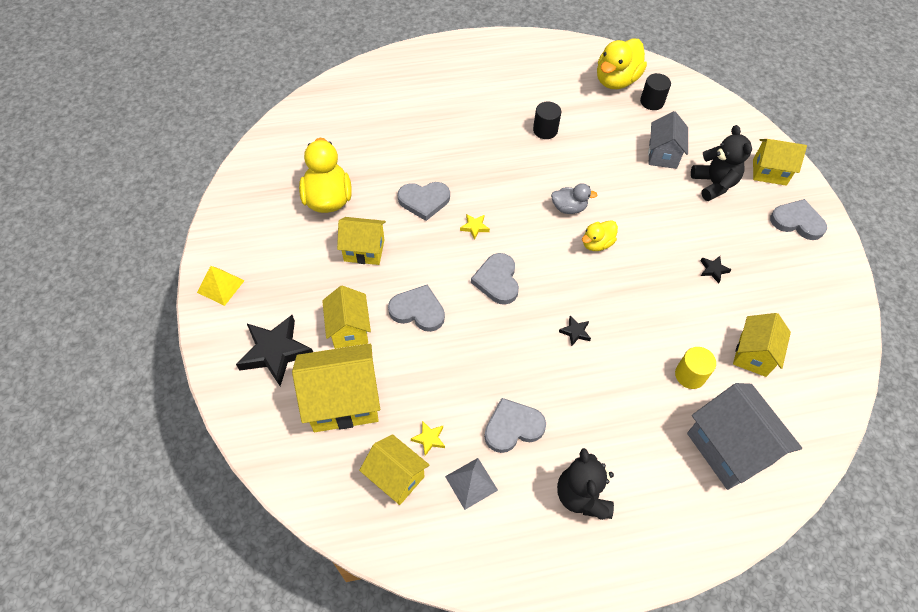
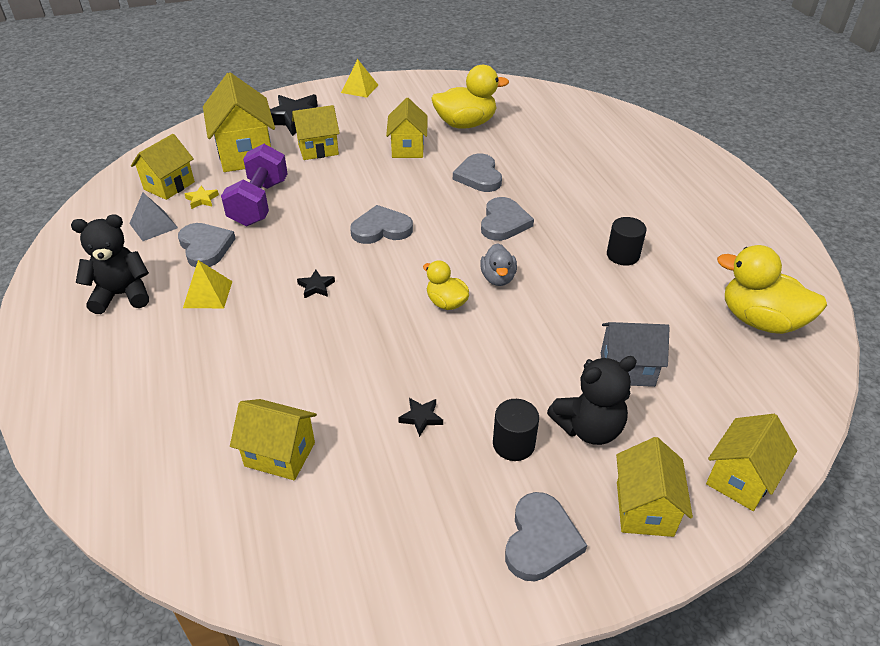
camera: 85 degrees right, 15 degrees down
grey heart [388,285,445,332] -> grey heart moved to [481,197,534,241]
yellow star [460,214,490,240] -> none
black cylinder [640,73,671,110] -> black cylinder moved to [493,399,539,461]
yellow cylinder [675,347,716,389] -> none
grey house [687,383,802,490] -> none
none -> yellow pyramid [183,260,233,308]
none -> purple dumbbell [221,144,288,226]
none -> yellow house [706,414,797,511]

